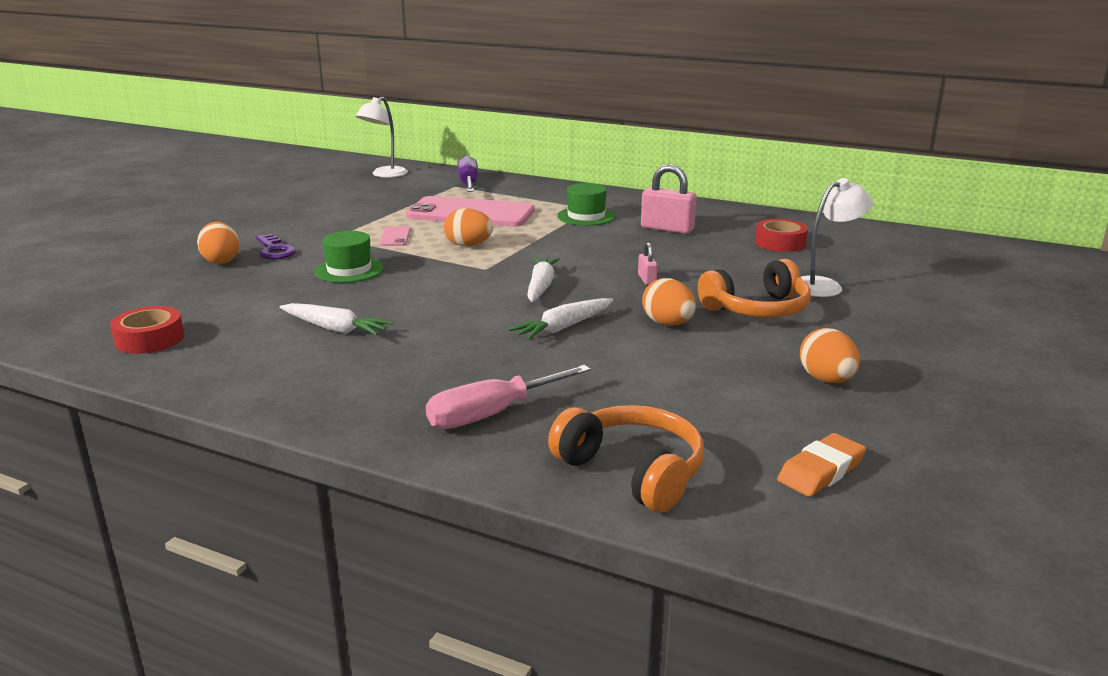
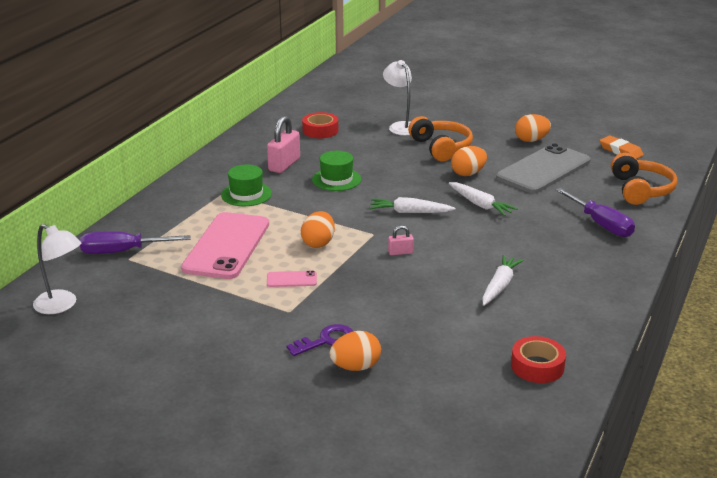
camera: 90 degrees left, 5 degrees up
green hat [314,231,384,283] -> green hat moved to [312,151,361,191]
pink screwdriver [426,365,591,429] -> purple screwdriver [556,188,635,237]
orange headphones [548,405,704,513] -> orange headphones turned 135 degrees clockwise [611,153,678,205]
pink padlock [638,242,658,285] -> pink padlock moved to [388,225,414,255]
none -> grey phone [496,143,591,193]

